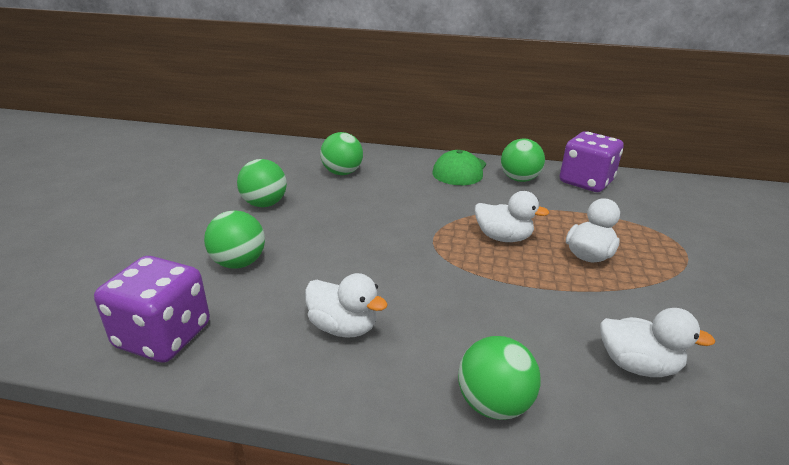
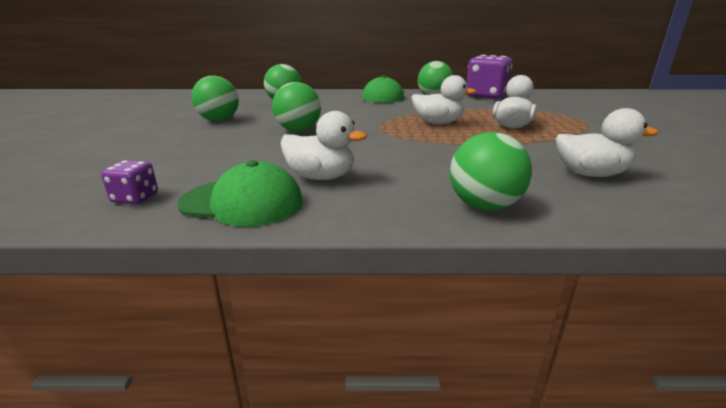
camera: 10 degrees left, 5 degrees down
purple dice [94,256,210,363] -> purple dice [101,160,158,204], size x0.45
green ball [204,210,265,269] -> green ball moved to [272,82,321,132]
none -> green cap [177,160,303,227]

